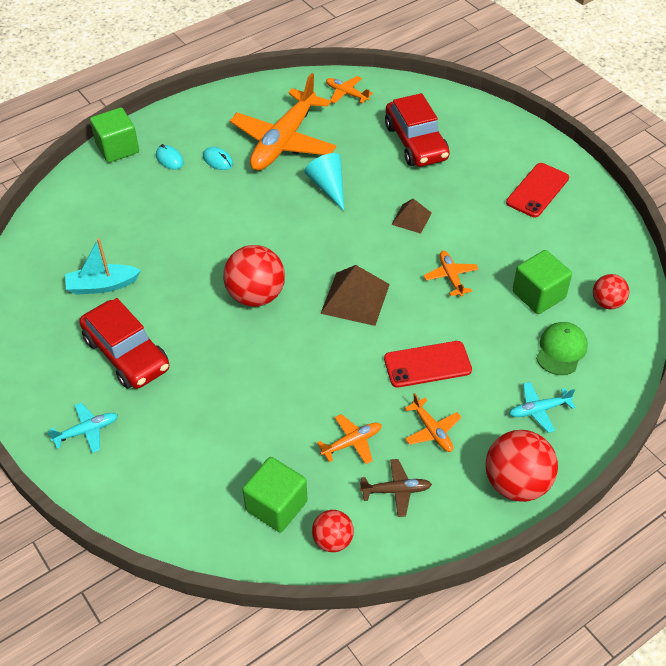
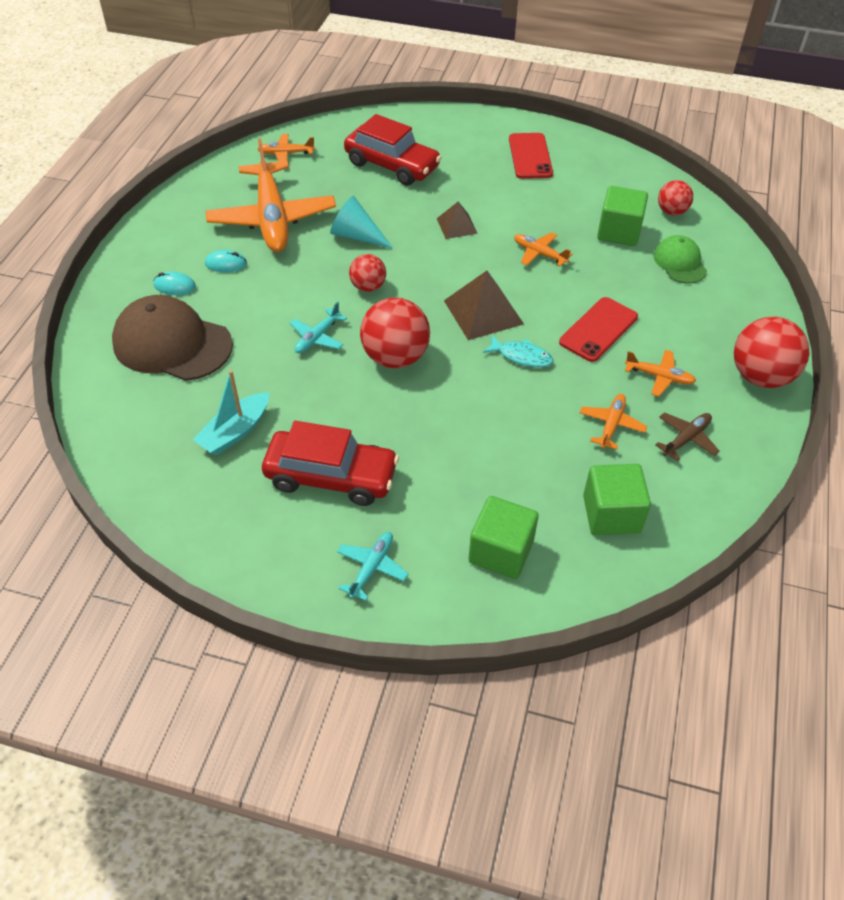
camera: 40 degrees left, 0 degrees up
green cube [90,107,139,163] -> green cube moved to [468,496,539,579]
red ball [312,510,354,552] -> red ball moved to [349,254,386,292]
turquoise plane [509,382,576,433] -> turquoise plane moved to [290,301,347,353]
none -> brown cap [112,295,233,381]
none -> turquoise fish [483,335,553,368]

